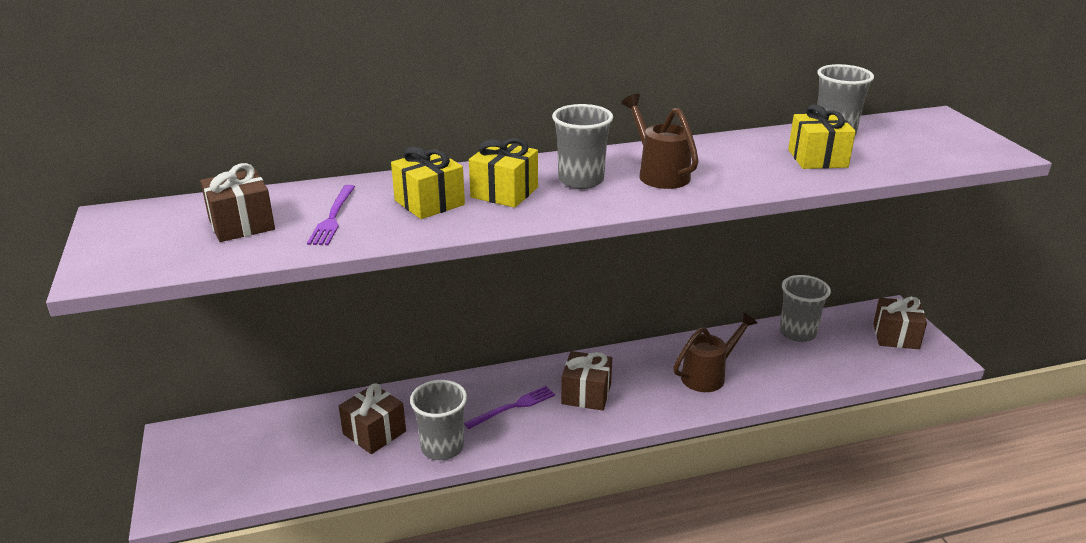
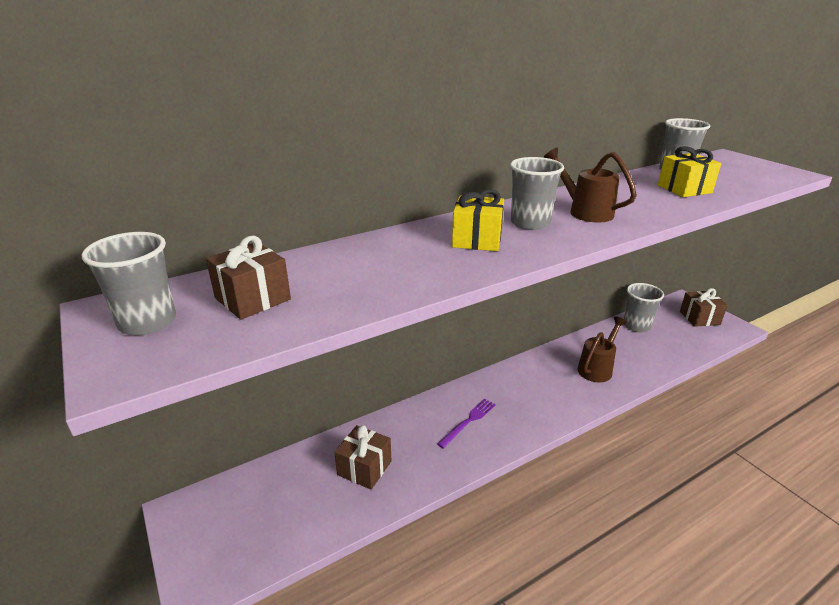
camera: 15 degrees left, 0 degrees up
purple fork [307,185,355,245] -> none
yellow gift [391,147,465,219] -> none
grey cup [410,380,467,460] -> grey cup moved to [82,232,176,335]
brown gift [561,351,612,411] -> none

